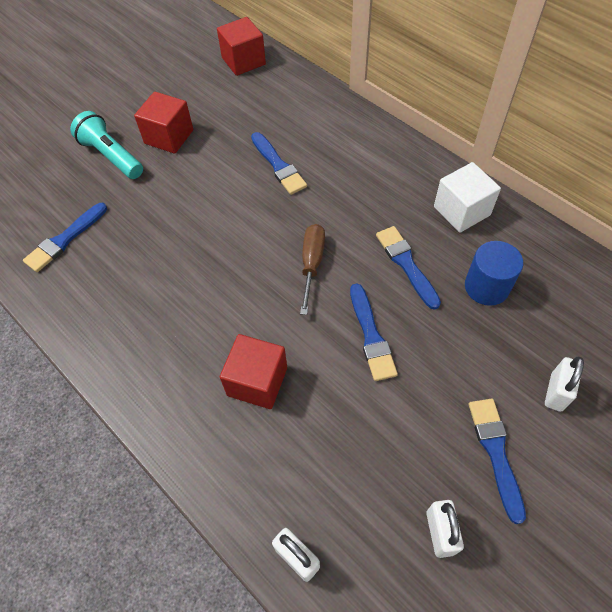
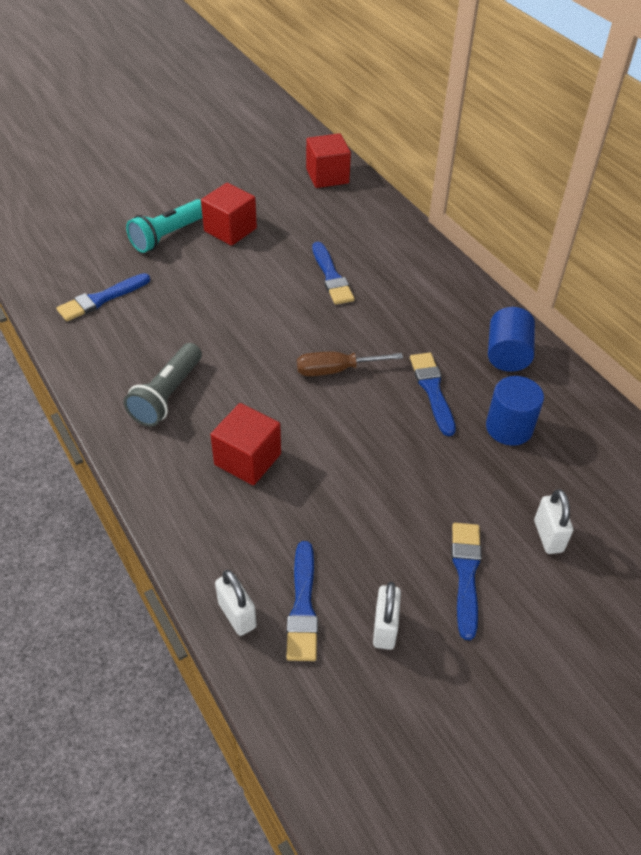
camera: 10 degrees right, 10 degrees down
turquoise flashlight [70,111,143,179] -> turquoise flashlight turned 105 degrees counterclockwise [126,199,203,253]
brown screwdriver [300,224,325,315] -> brown screwdriver turned 120 degrees counterclockwise [297,352,403,376]
blue brush [350,284,398,381] -> blue brush moved to [286,541,318,661]
white cube [434,162,501,233] -> blue cylinder [488,307,535,372]
white padlock [545,356,584,412] -> white padlock turned 45 degrees counterclockwise [534,489,573,554]
none -> grey flashlight [124,343,202,427]

